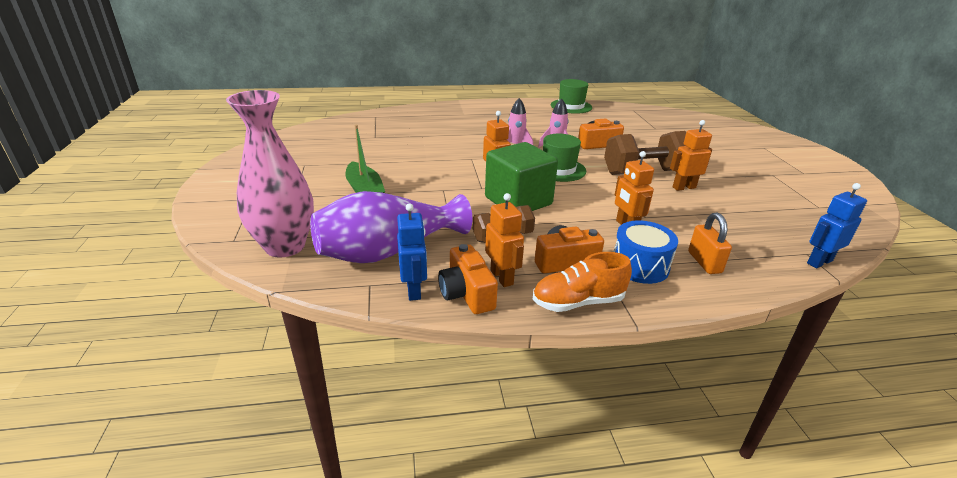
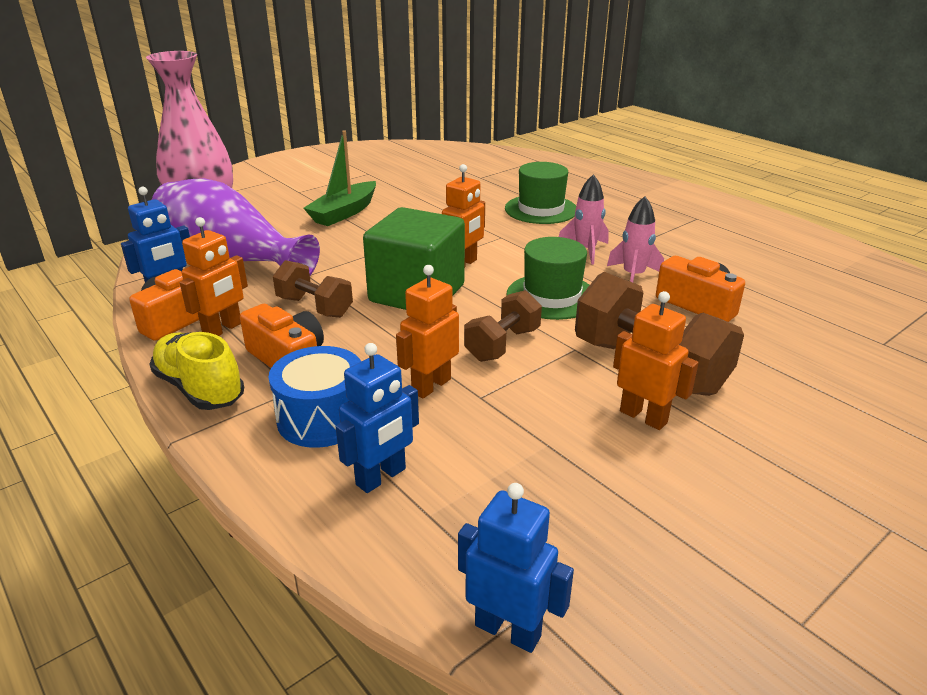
camera: 60 degrees right, 0 degrees up
orange shoe [532,252,632,312] -> yellow shoe [149,332,244,410]
green hat [551,79,592,114] -> green hat moved to [505,162,576,224]
orange padlock [688,213,732,274] -> blue robot [336,343,419,493]
none -> brown dumbbell [464,290,542,362]

